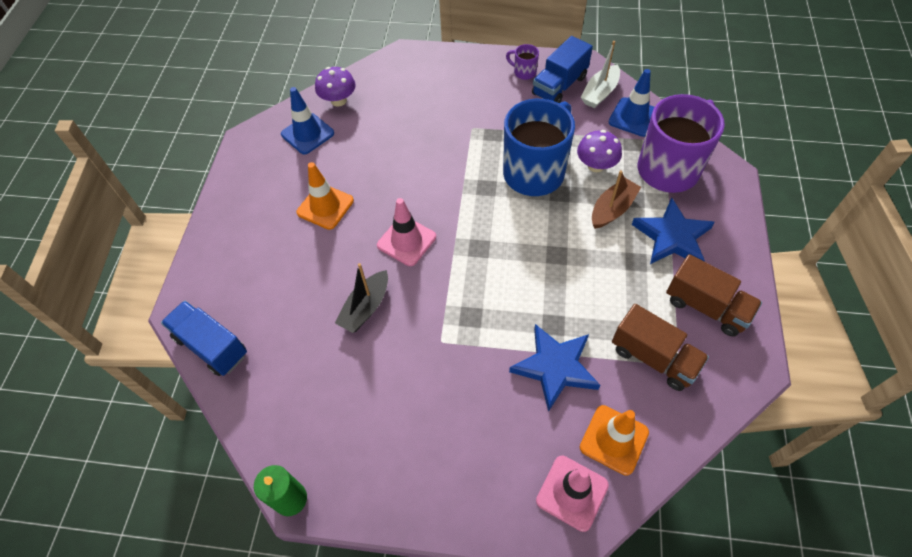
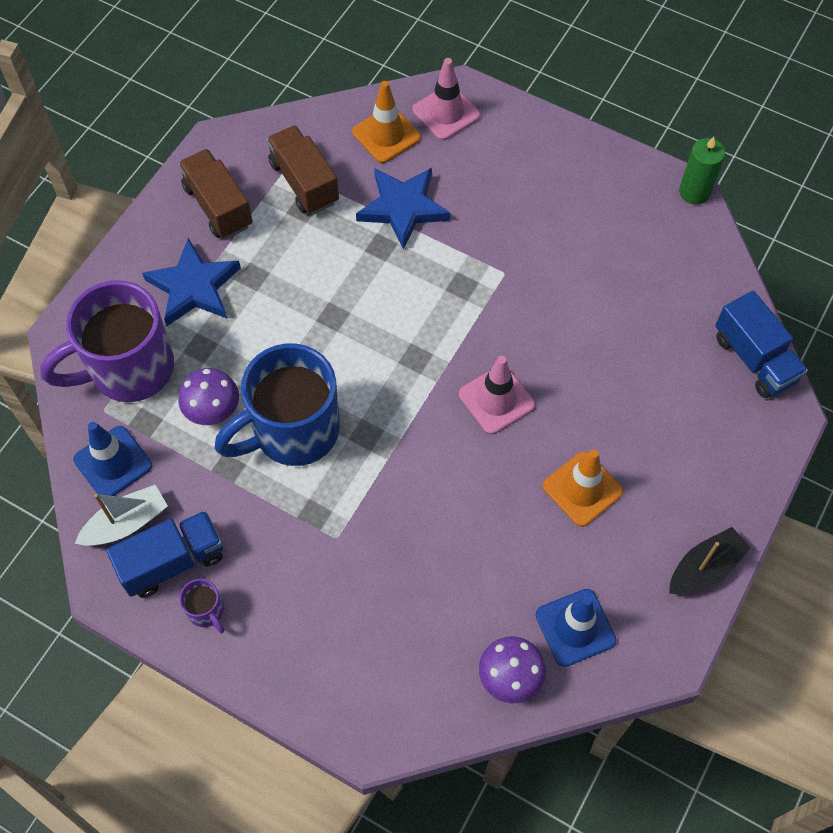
camera: 160 degrees left, 5 degrees up
black boat [335,263,388,333] -> black boat moved to [669,527,751,595]
brown boat [592,170,641,229] -> none

